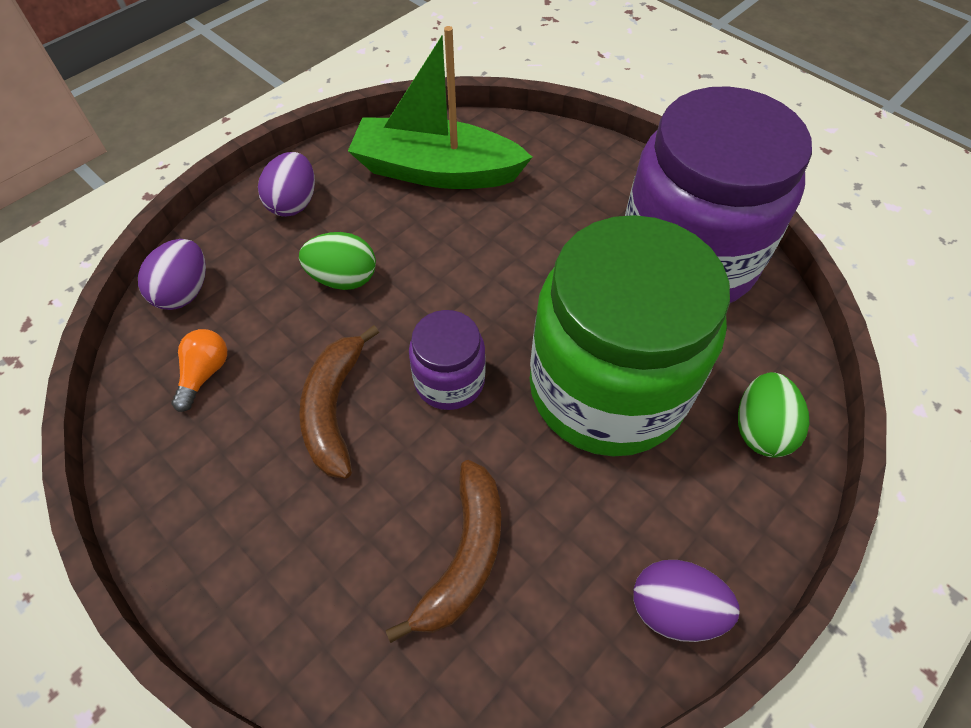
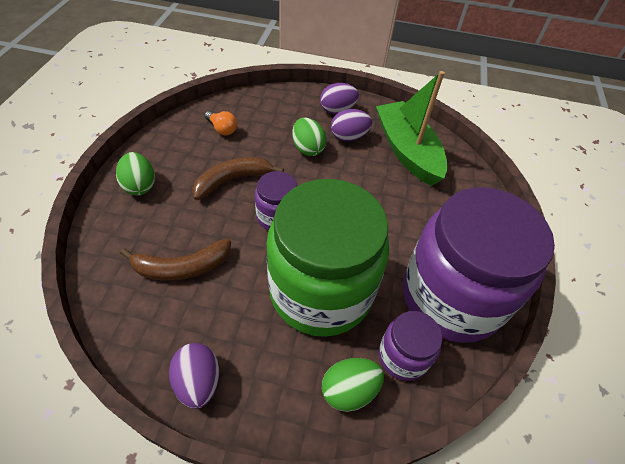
camera: 55 degrees right, 5 degrees down
purple egg [138,239,206,310] -> purple egg moved to [331,109,372,141]
orange light bulb [172,329,227,412] -> orange light bulb turned 60 degrees clockwise [205,111,237,135]
none -> green egg [116,152,155,195]
none -> purple jar [379,311,442,381]

